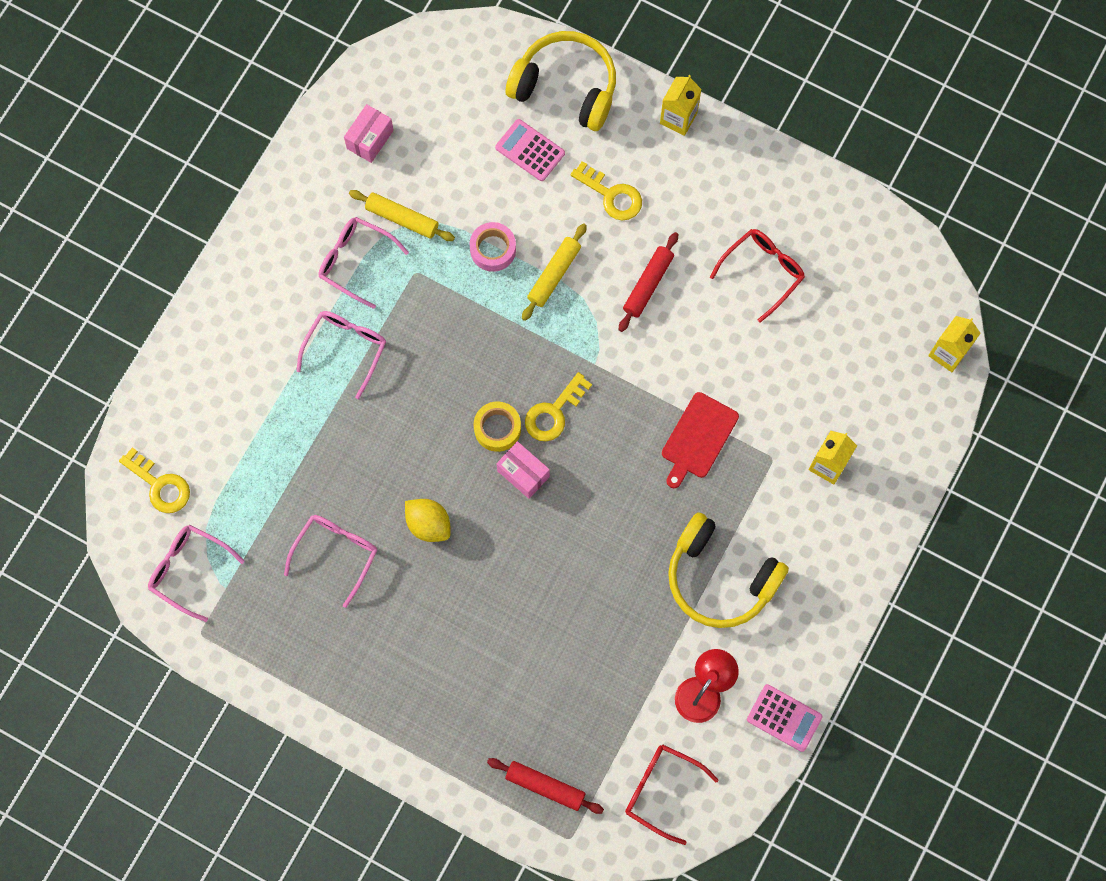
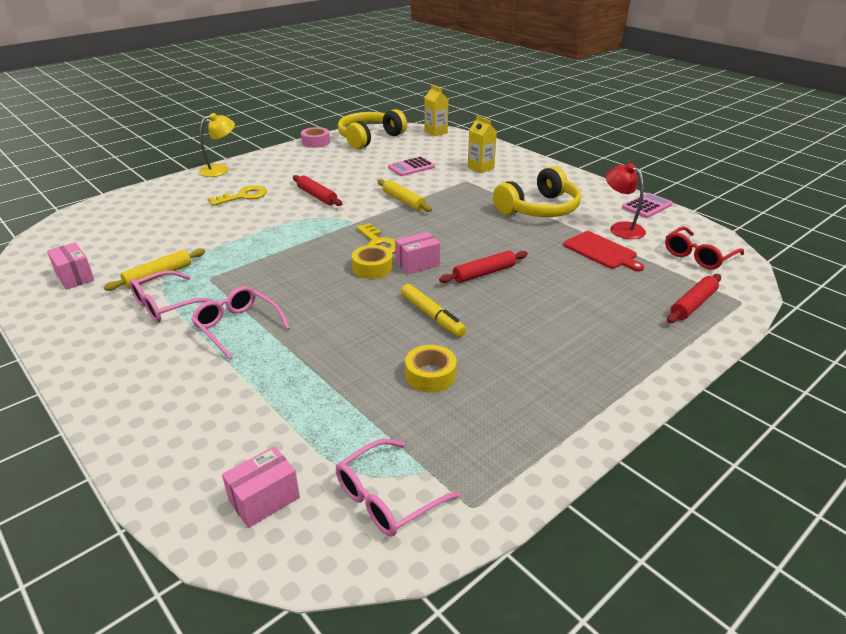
camera: 70 degrees left, 40 degrees down
yellow key [119,447,190,513] -> pink box [222,446,300,528]
pink glasses [284,515,378,608] -> yellow tape [405,345,457,393]
yellow lemon [405,499,451,542] -> yellow marker [401,284,466,337]
pink tape [470,222,516,272] -> pink tape moved to [301,127,330,148]
pink calculator [495,119,565,181] -> pink calculator moved to [388,157,435,176]
yellow headphones [506,31,616,131] -> yellow headphones moved to [338,109,407,149]
yellow rolling pin [522,223,587,321] -> yellow rolling pin moved to [378,179,432,212]
yellow carton [660,75,702,136] -> yellow lamp [199,113,235,177]
red cutting board [662,392,739,488] -> red cutting board moved to [563,231,644,272]
red glasses [710,229,805,323] -> none
none -> red rolling pin [439,250,528,283]

